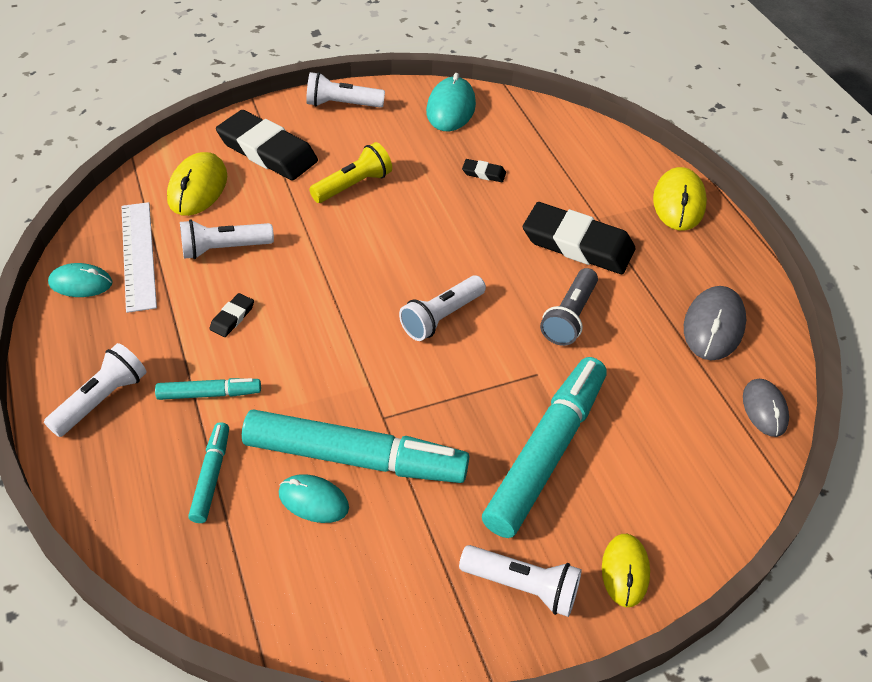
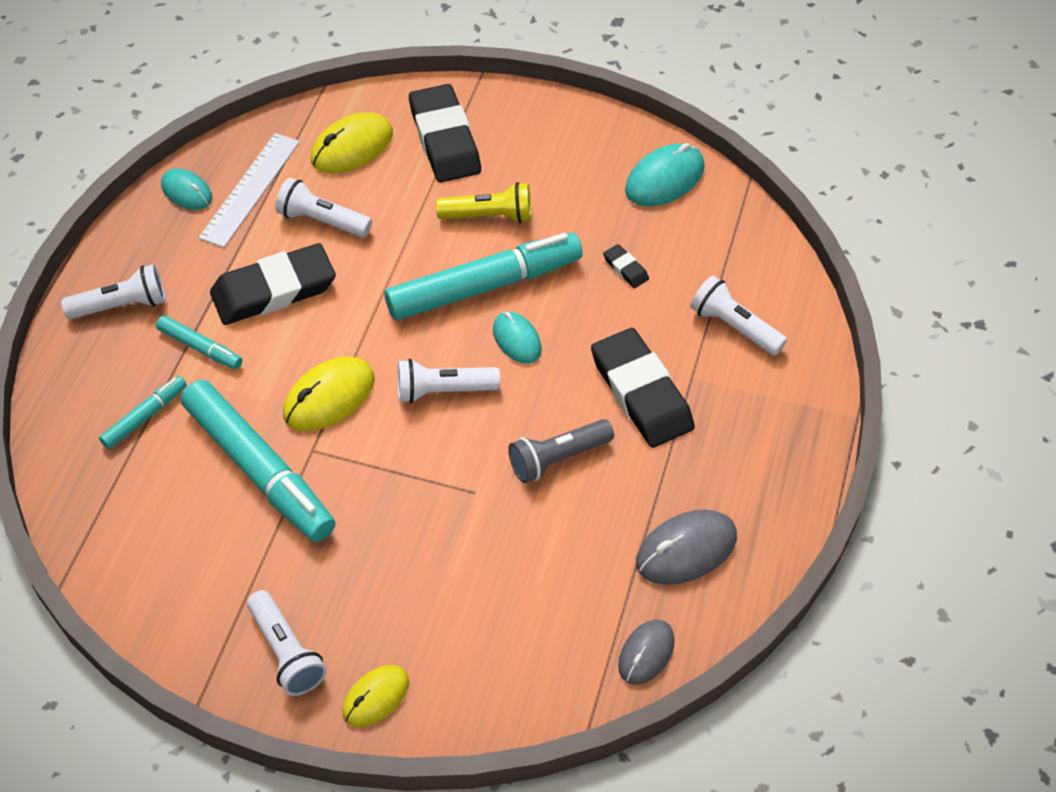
camera: 40 degrees right, 5 degrees up
black eraser [209,293,254,337] -> black eraser [210,243,336,325], size x2.38
turquoise mouse [279,474,349,523] -> turquoise mouse moved to [493,311,542,364]
white flashlight [306,72,385,108] -> white flashlight moved to [690,276,787,356]
turquoise marker [482,357,607,538] -> turquoise marker moved to [385,233,583,321]
yellow mouse [653,167,707,231] -> yellow mouse moved to [283,356,375,431]

